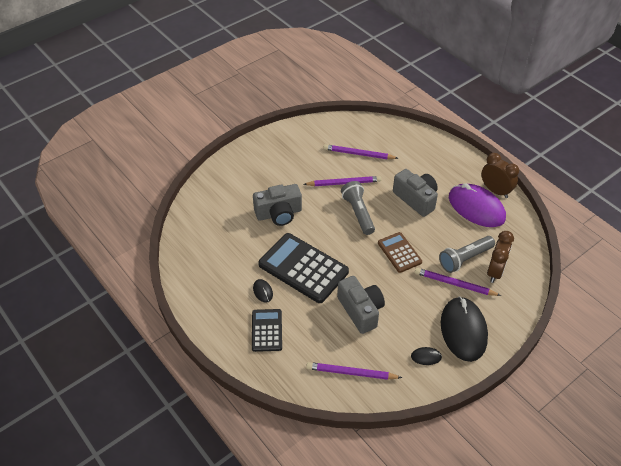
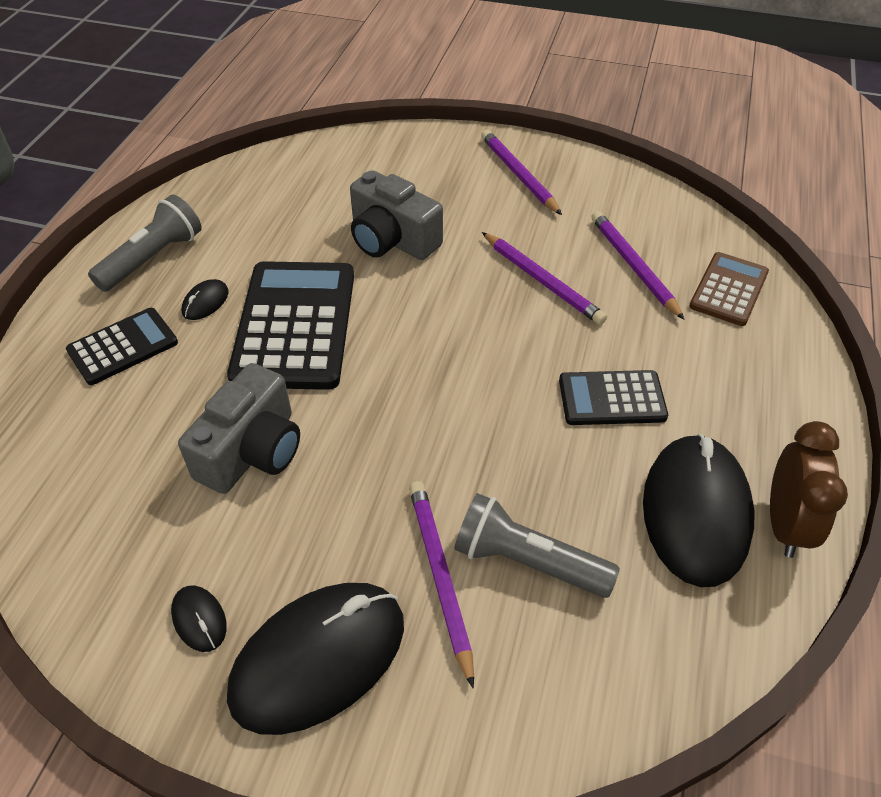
camera: 55 degrees right, 0 degrees up
purple pencil [306,362,402,380] -> purple pencil moved to [481,130,562,215]
grey flashlight [341,181,375,235] -> grey flashlight moved to [88,194,202,292]
brown calculator [378,232,422,273] -> brown calculator moved to [690,252,769,326]
grey camera [393,169,438,217] -> black calculator [559,370,668,425]
purple mouse [449,183,506,227] -> black mouse [643,434,754,587]
brown clock [487,231,514,283] -> none

